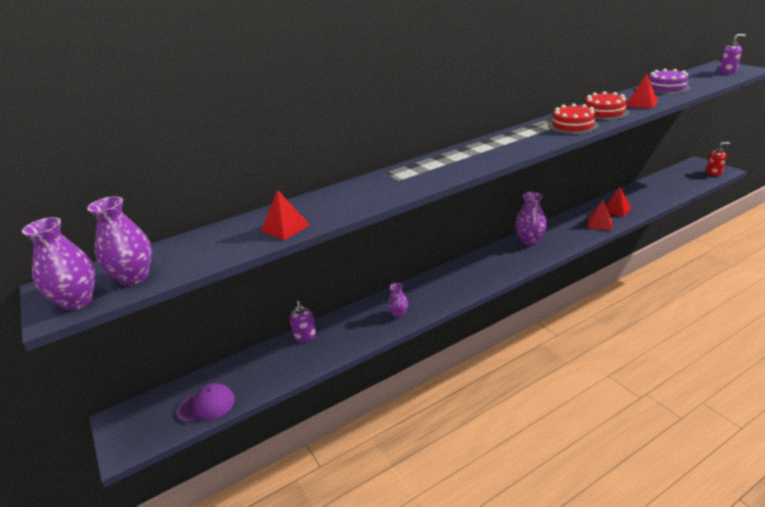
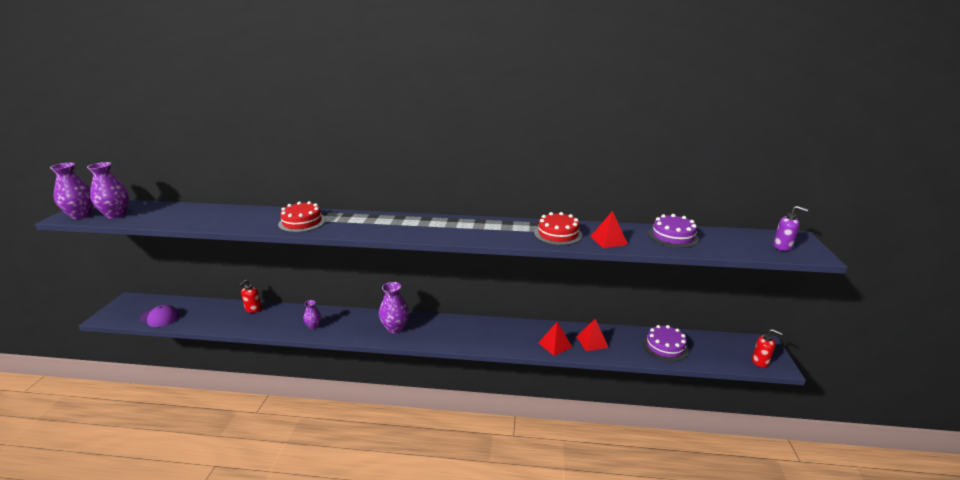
camera: 35 degrees right, 5 degrees down
red pyramid [261,190,310,240] -> none
purple soap dispenser [290,301,316,342] -> red soap dispenser [239,280,262,313]
purple vase [515,192,547,245] -> purple vase moved to [379,282,409,333]
red cake [548,103,599,134] -> red cake moved to [278,201,326,232]
none -> purple cake [643,325,689,362]

